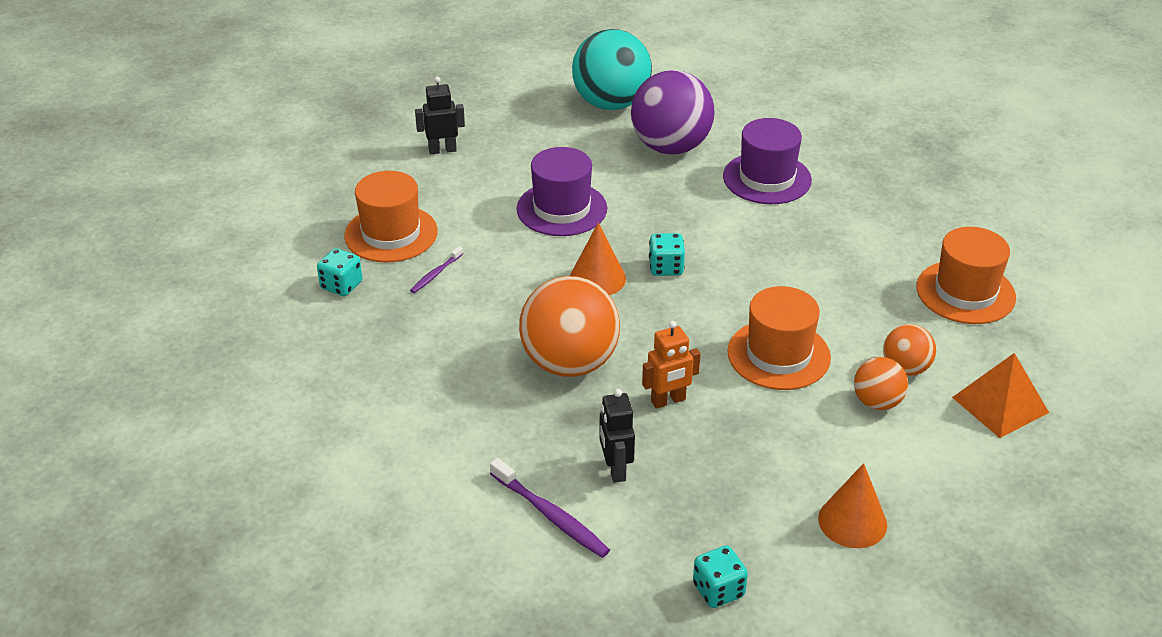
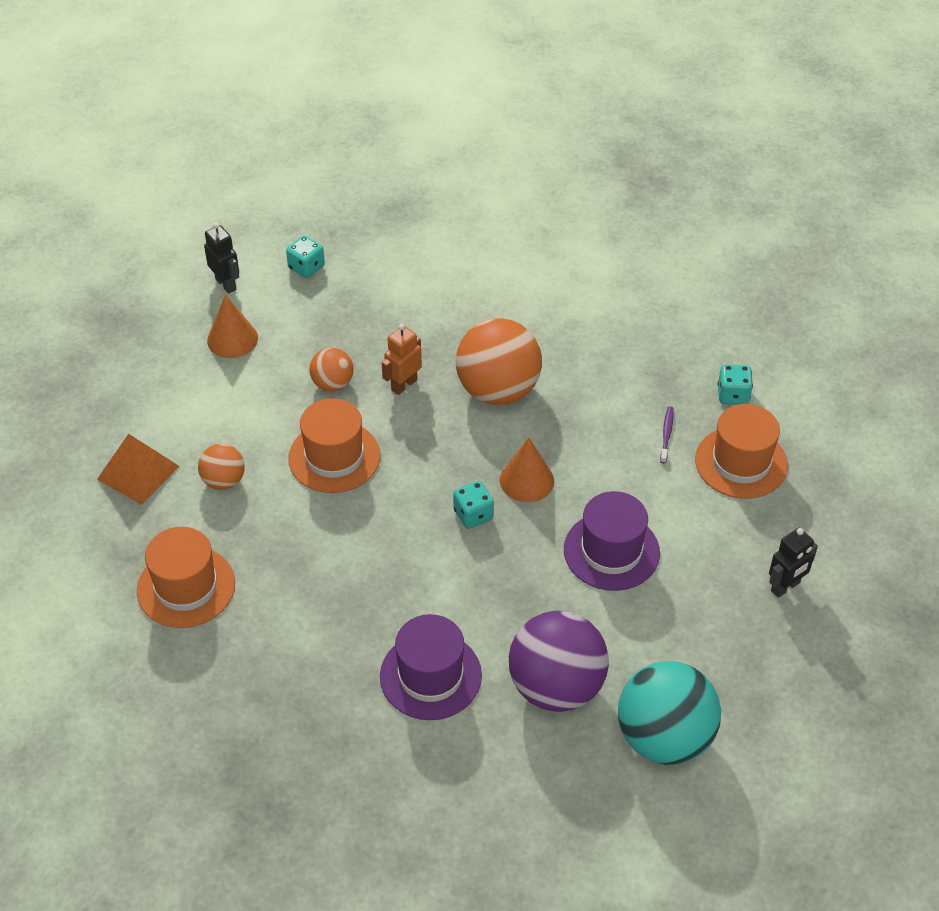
camera: 155 degrees right, 10 degrees up
purple toothbrush [490,458,610,558] -> none
black robot [599,389,635,483] -> black robot moved to [204,222,239,294]
orange ball [854,357,908,410] -> orange ball moved to [310,348,354,391]

